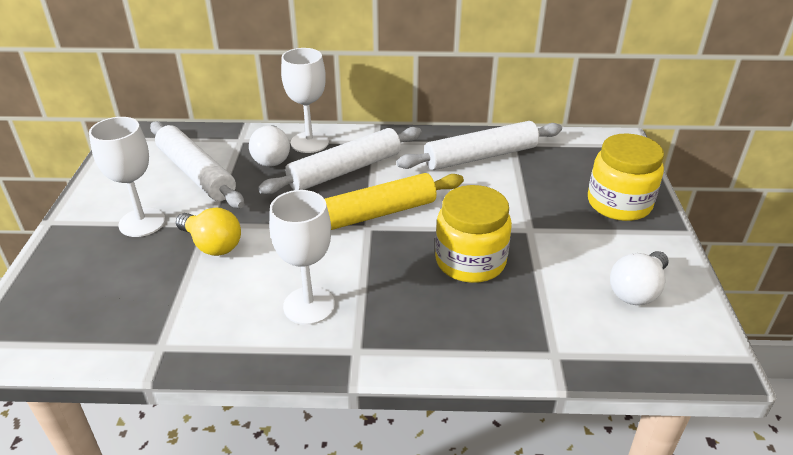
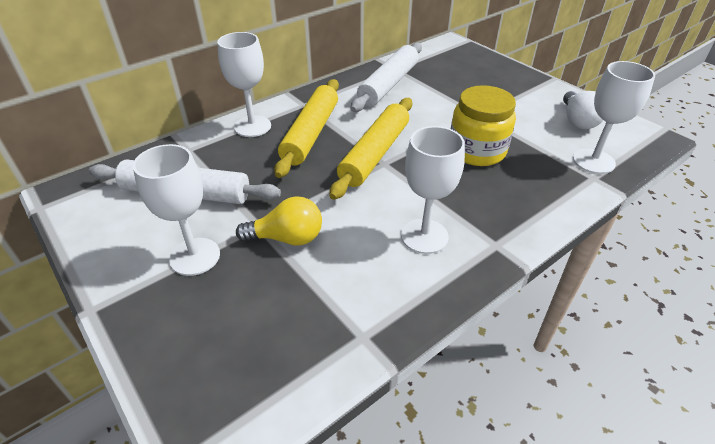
camera: 40 degrees left, 5 degrees up
white light bulb [249,125,290,167] -> none
white rolling pin [258,127,422,194] -> yellow rolling pin [274,79,339,178]
yellow jar [588,134,664,221] -> none
none -> white goblet [573,61,655,174]

